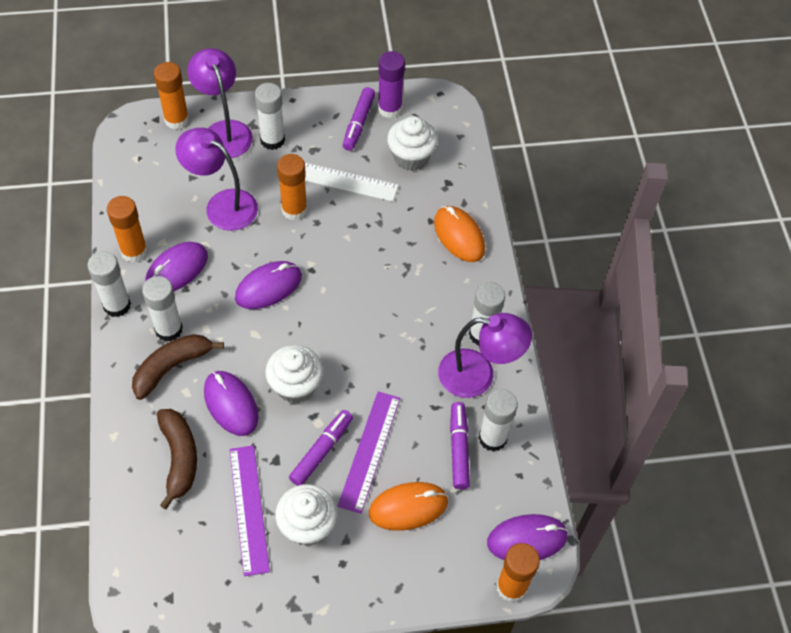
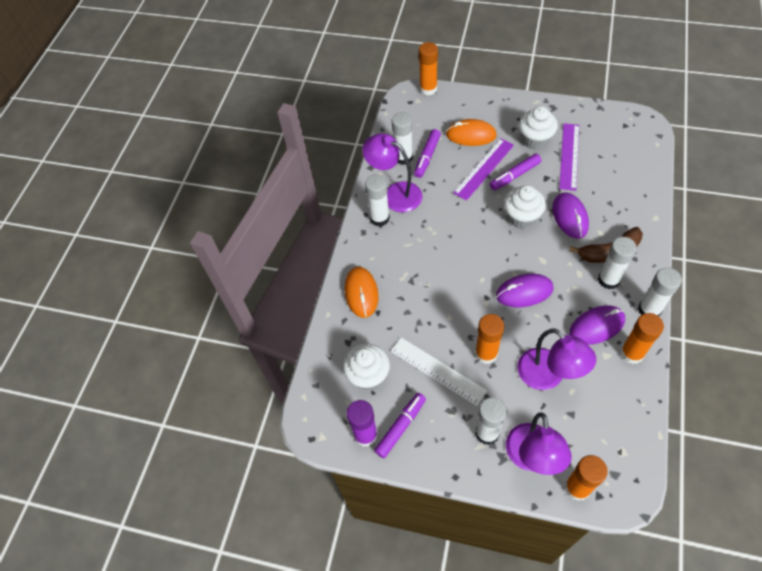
camera: 150 degrees left, 0 degrees up
brown banana [157,409,197,509] -> none
purple mouse [487,514,569,560] -> none

